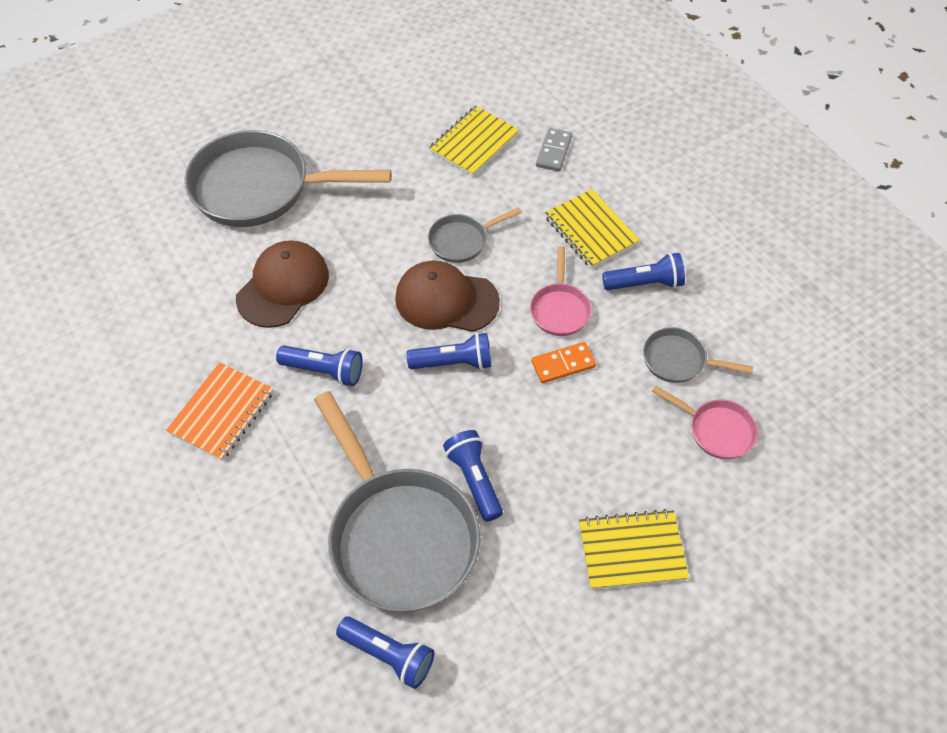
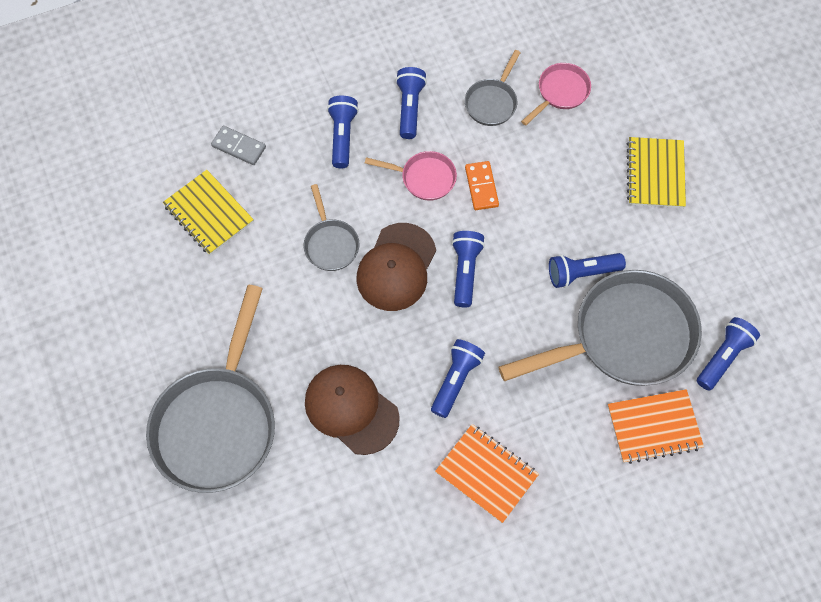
camera: 80 degrees left, 10 degrees up
yellow notebook [545,189,640,268] -> blue flashlight [327,96,359,168]
none -> orange notebook [608,389,704,464]

